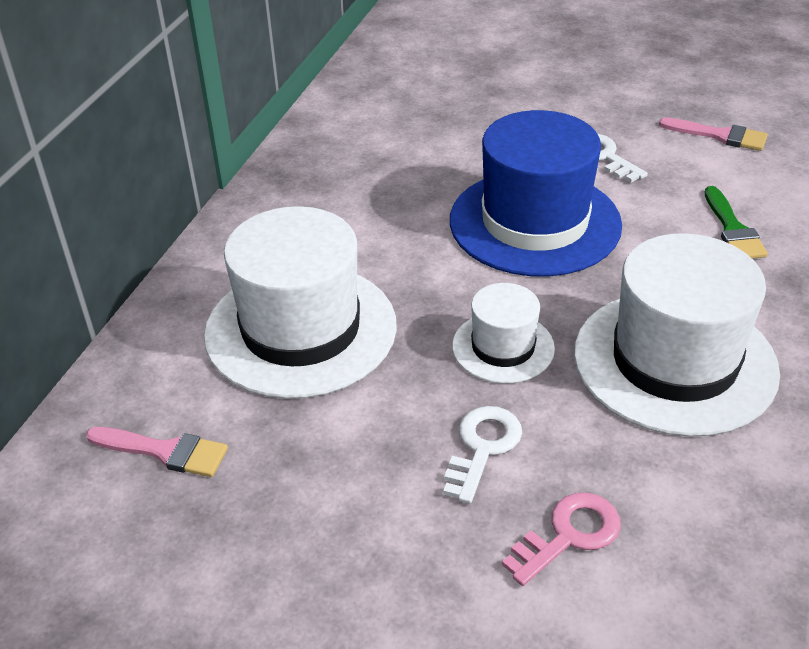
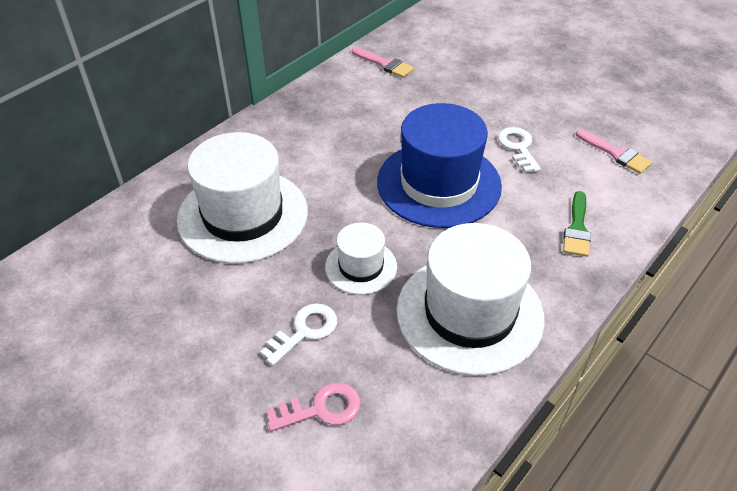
camera: 20 degrees right, 5 degrees up
pink brush [86,427,228,477] -> pink brush moved to [352,47,414,78]

